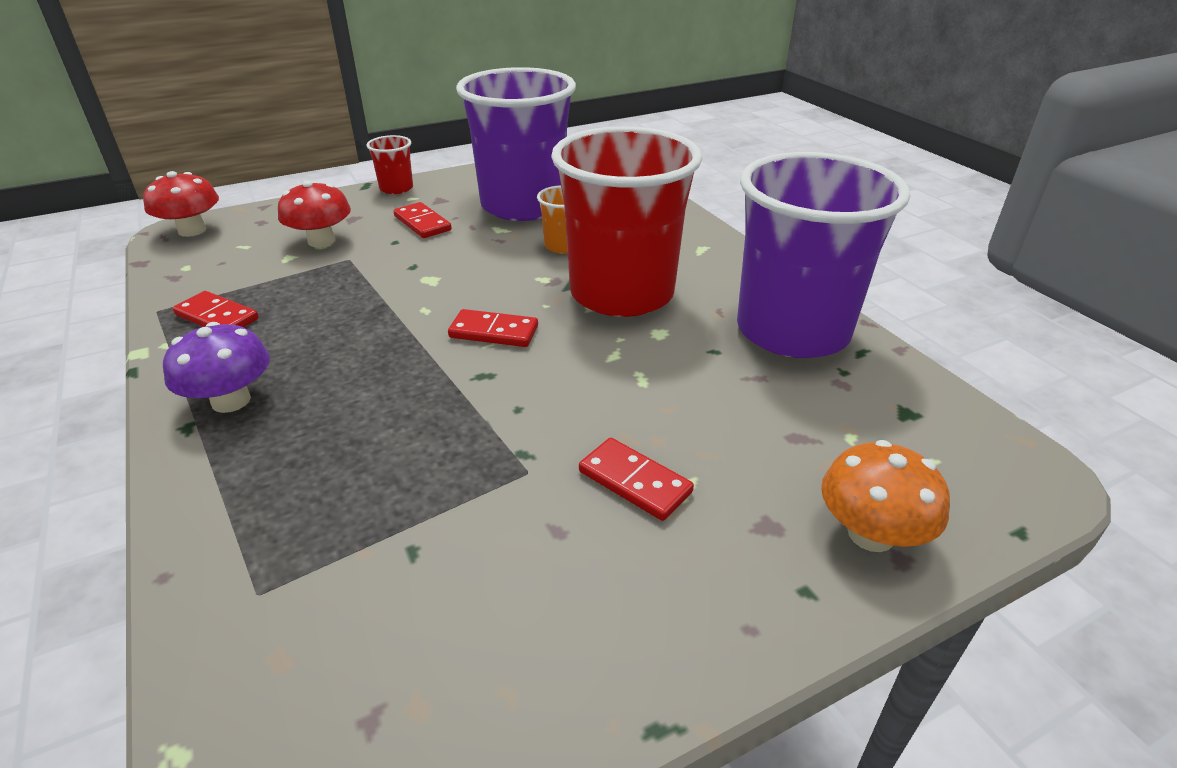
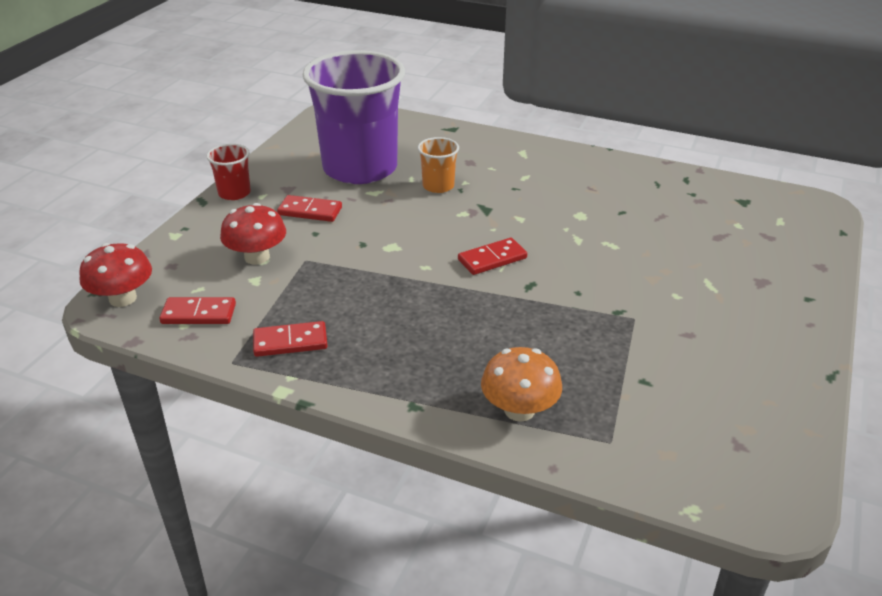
camera: 40 degrees left, 0 degrees up
purple mushroom [163,322,270,413] -> none
red cup [551,126,702,317] -> none
red domino [579,438,694,521] -> red domino moved to [159,297,236,324]
purple cup [737,152,910,358] -> none
orange mushroom [821,440,950,552] -> orange mushroom moved to [481,347,562,422]

